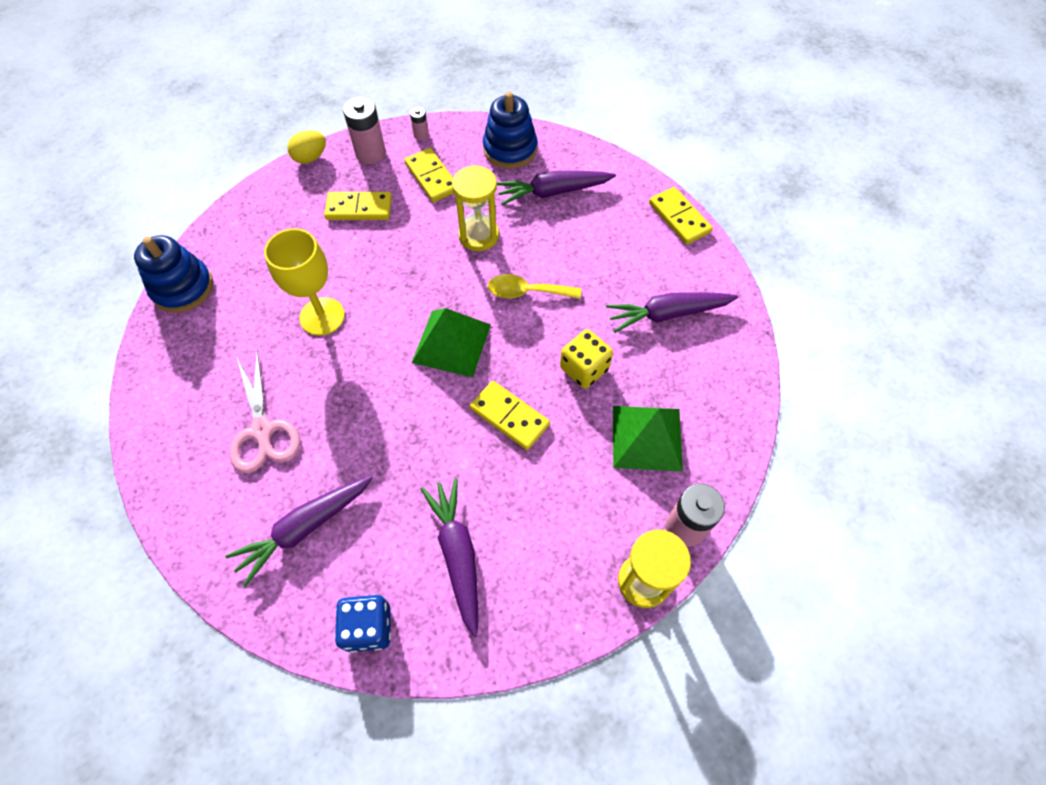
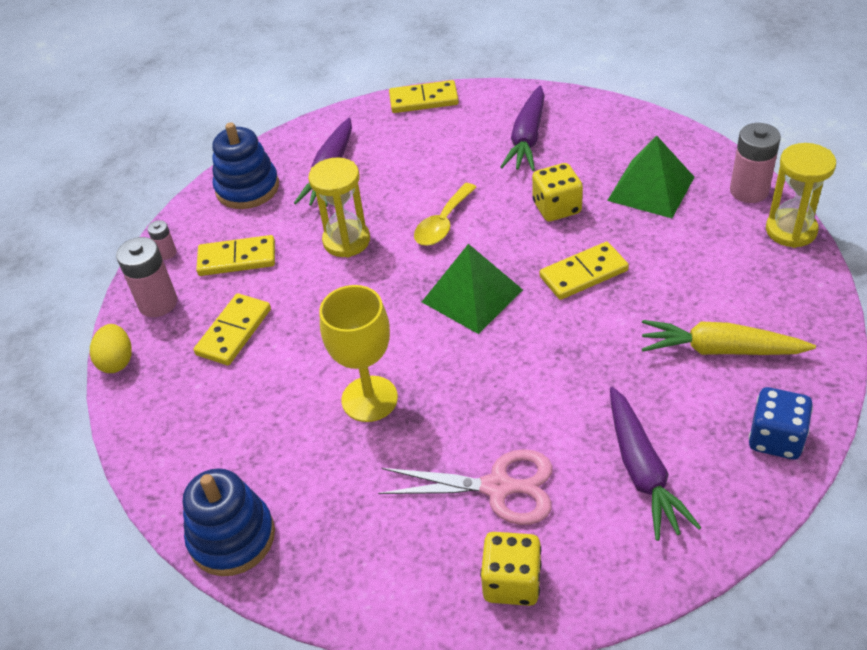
camera: 60 degrees left, 15 degrees down
purple carrot [421,478,478,638] -> yellow carrot [642,320,816,355]
none -> yellow dice [480,532,541,606]

